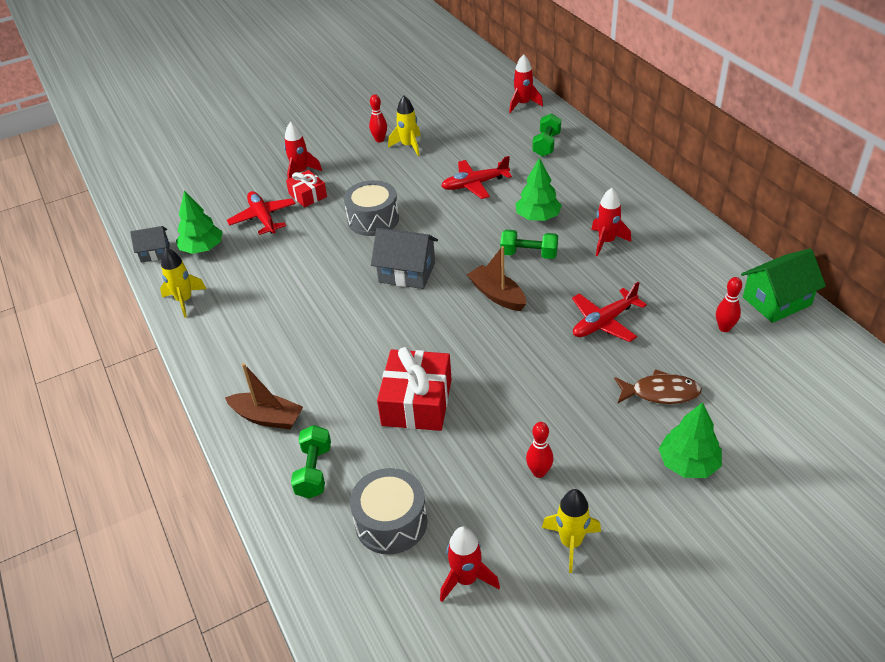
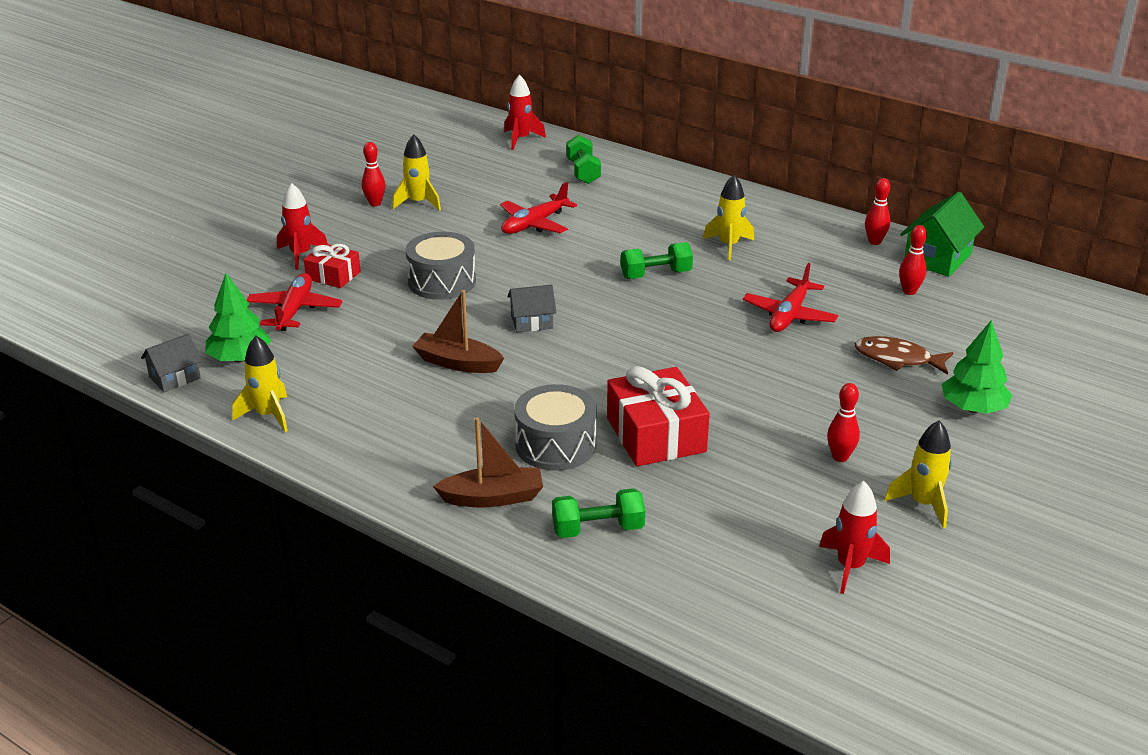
camera: 30 degrees left, 10 degrees down
red plane [227,191,296,235] -> red plane turned 60 degrees clockwise [247,273,342,331]
green dumbbell [291,425,331,499] -> green dumbbell turned 75 degrees counterclockwise [552,488,645,538]
grey drum [350,468,427,555] -> grey drum moved to [514,384,597,471]
grey house [371,228,438,289] -> grey house [507,285,556,332], size x0.62
brown boat [467,246,526,311] -> brown boat moved to [412,290,504,373]
green tree [515,158,562,221] -> none
red rocket [591,188,631,256] -> yellow rocket [703,175,754,260]
brown fish [614,369,702,404] -> brown fish turned 135 degrees counterclockwise [855,336,953,375]
none -> red bowling pin [865,178,890,245]

